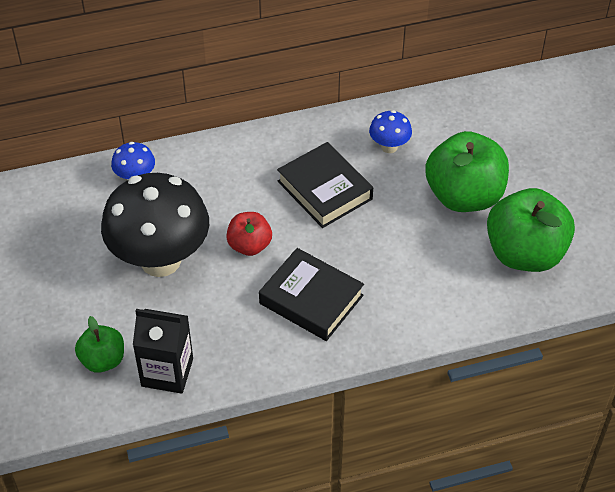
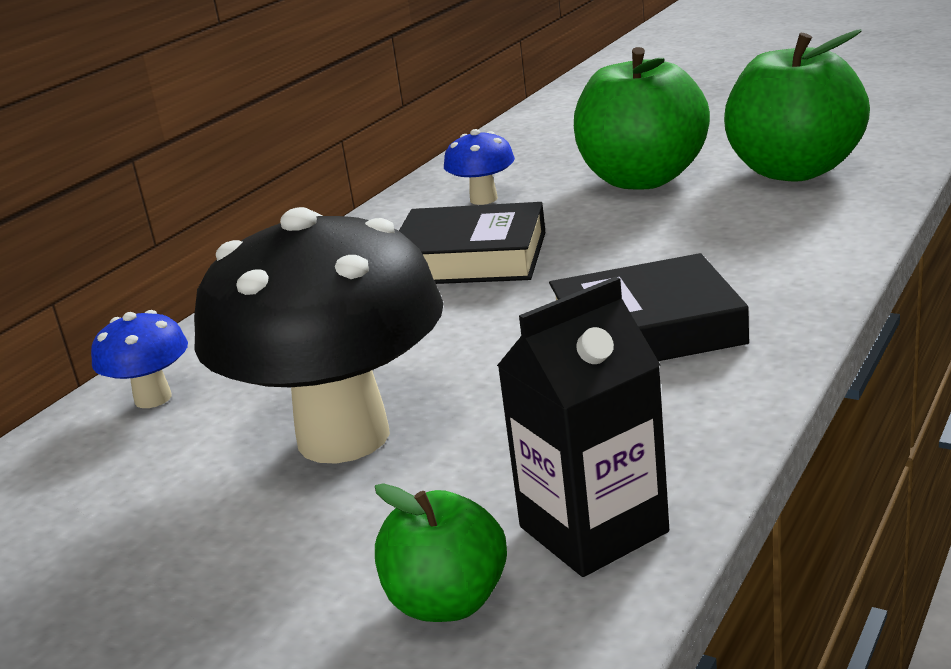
camera: 40 degrees left, 25 degrees down
red apple [226,212,272,256] -> none

